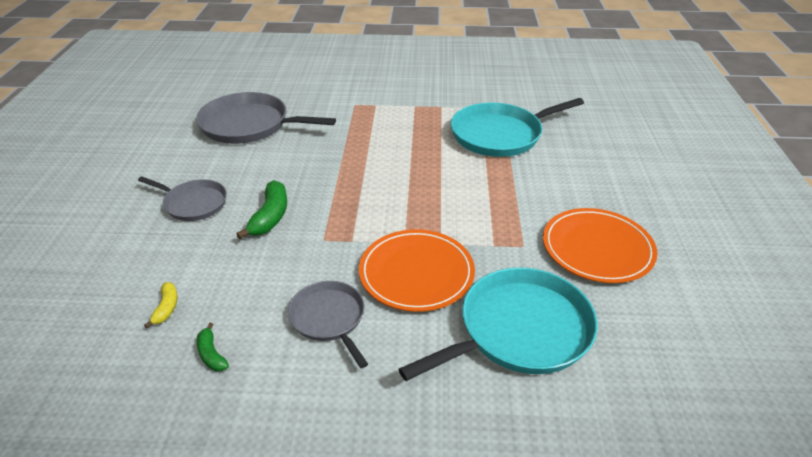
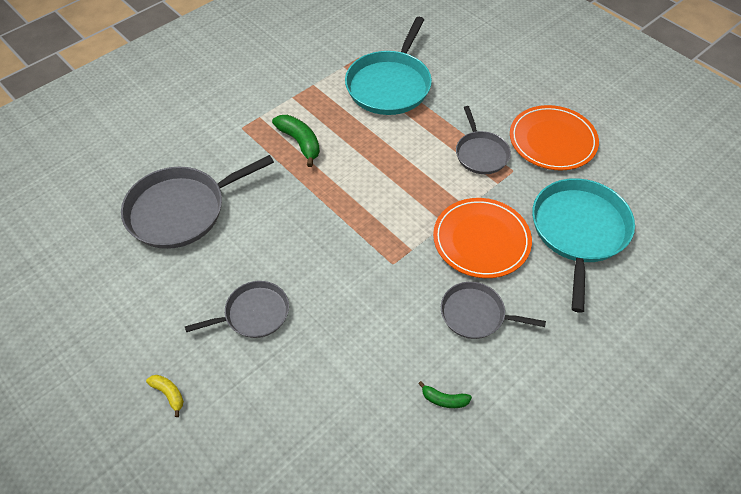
camera: 45 degrees left, 15 degrees up
yellow banana [144,282,177,328] -> yellow banana moved to [146,375,184,417]
green banana [236,180,287,239] -> green banana moved to [272,115,320,167]
none -> grey pan [456,106,511,174]

